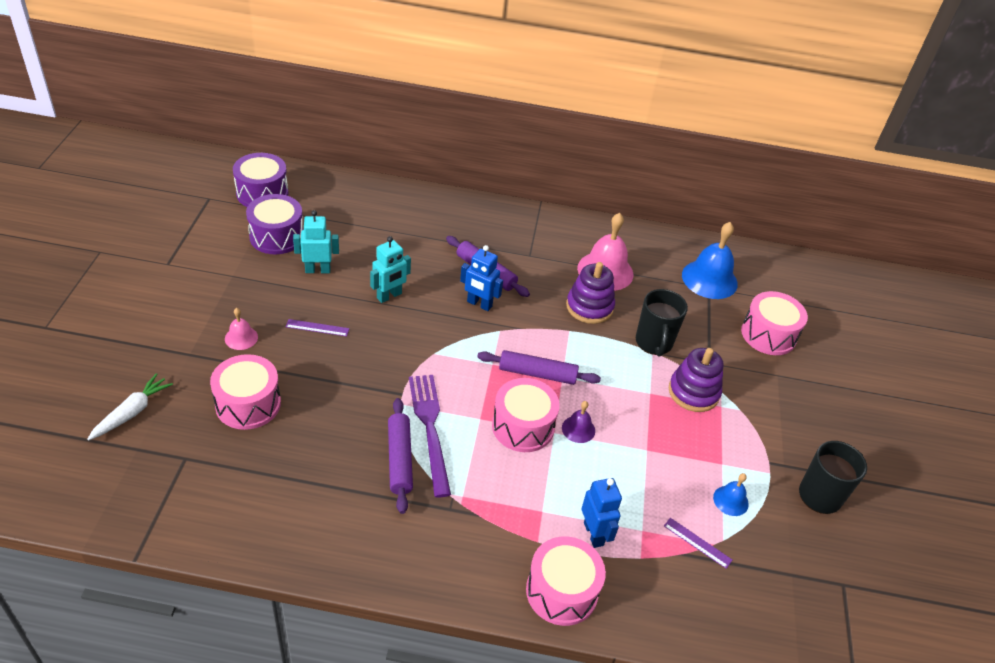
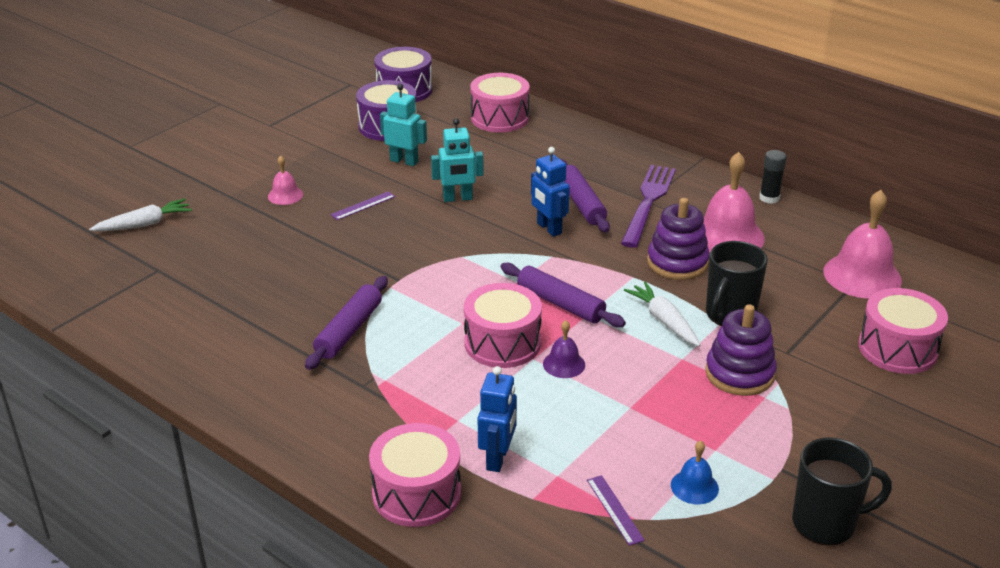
camera: 35 degrees right, 10 degrees down
pink drum [210,354,281,430] -> pink drum moved to [470,73,530,132]
purple ruler [286,319,349,337] -> purple ruler turned 75 degrees counterclockwise [330,191,395,220]
purple fork [409,375,451,497] -> purple fork moved to [621,165,676,248]
blue bell [682,222,738,299] -> pink bell [823,190,902,299]
none -> white carrot [624,282,700,346]
none -> black glue stick [759,150,787,204]

